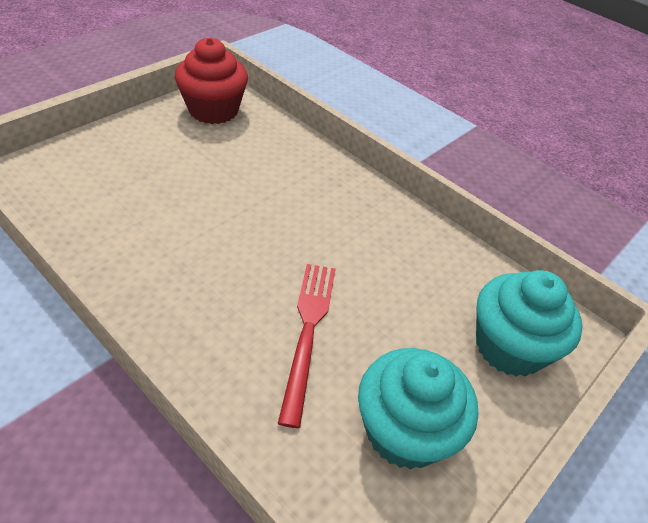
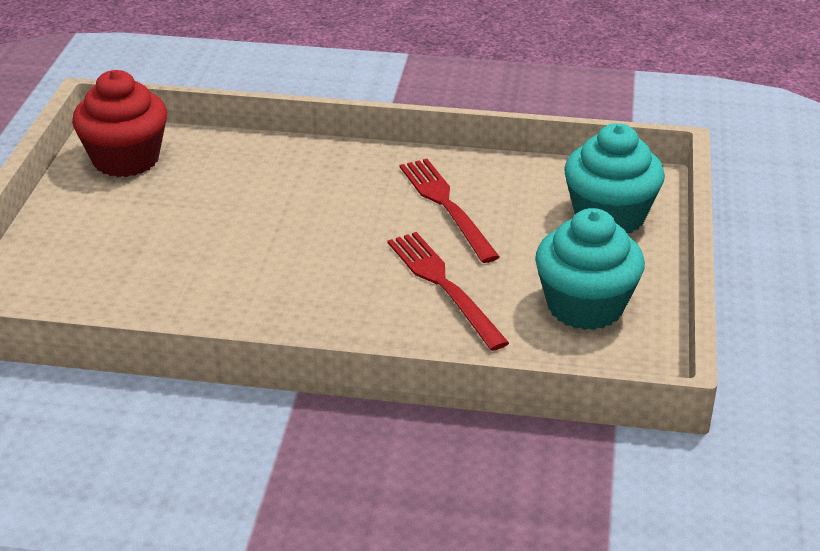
camera: 30 degrees left, 10 degrees down
none -> red fork [400,159,500,263]

